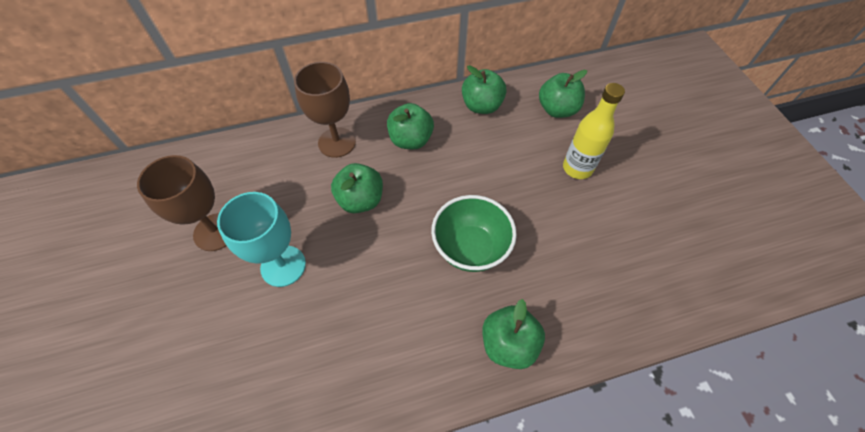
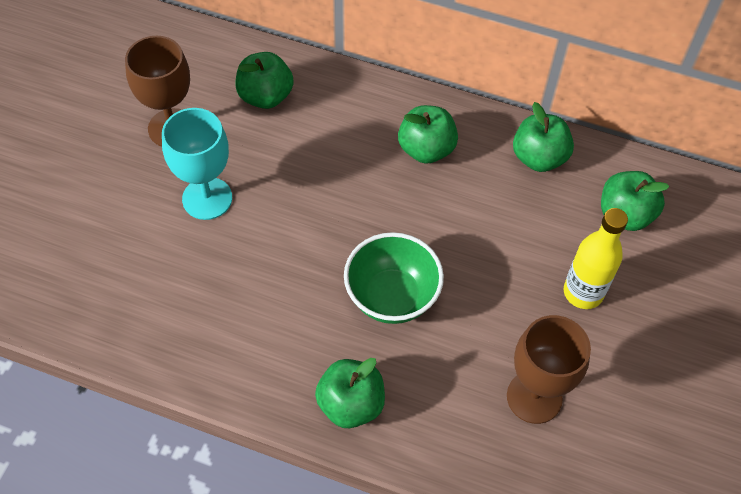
camera: 35 degrees right, 0 degrees up
brown goblet [294,62,356,158] -> brown goblet moved to [507,315,591,424]
green apple [331,163,383,213] -> green apple moved to [235,52,294,109]

